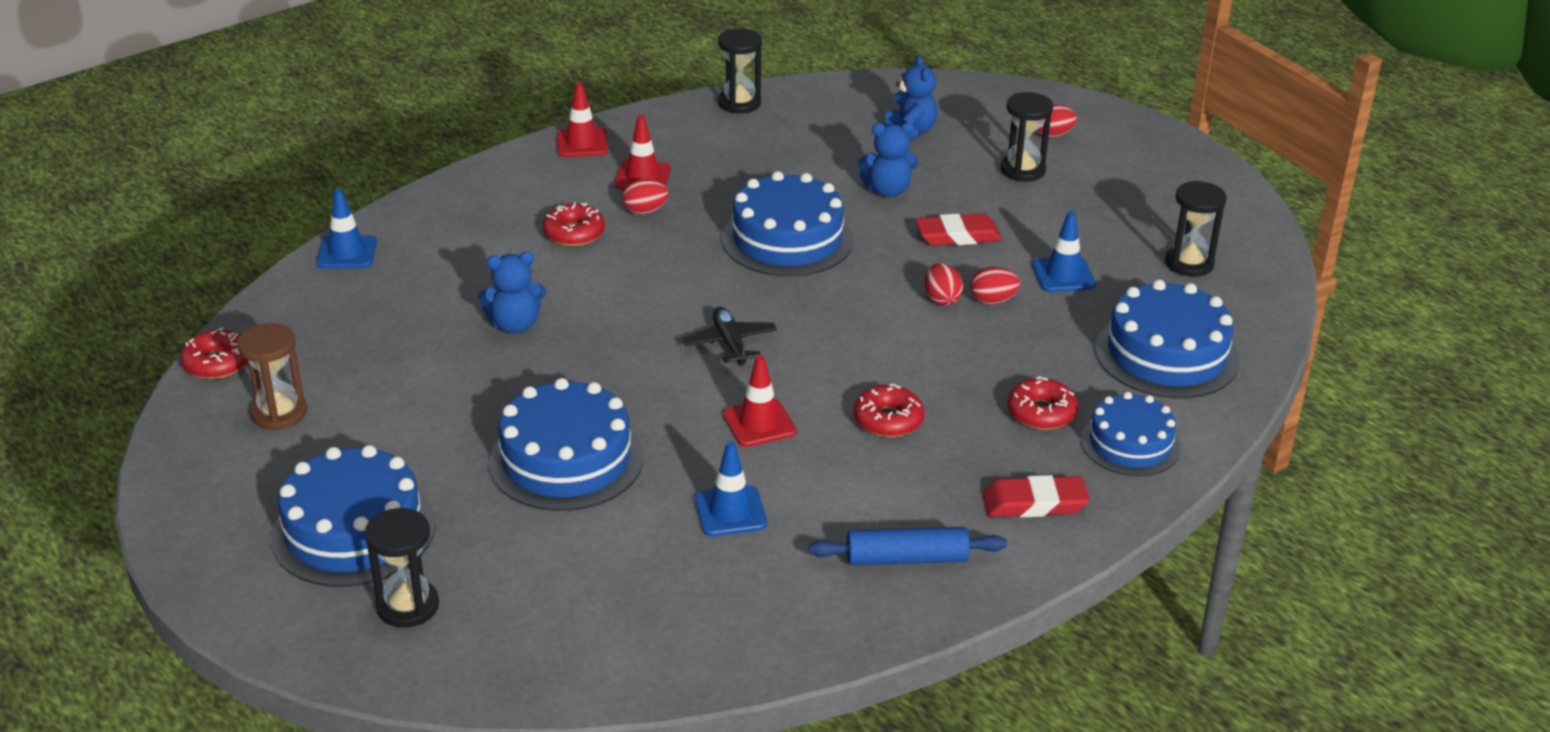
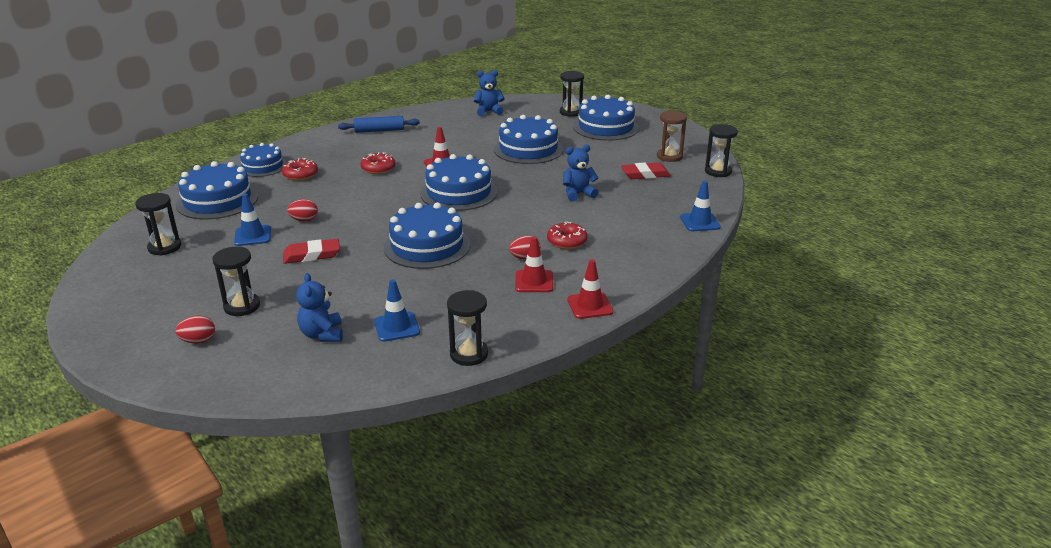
camera: 175 degrees right, 5 degrees down
red donut [180,328,248,379] -> black hourglass [705,124,738,177]
black plane [682,306,777,366] -> blue cake [420,154,498,211]
blue traffic cone [695,442,767,536] -> blue traffic cone moved to [374,279,420,342]
blue teddy bear [858,123,919,197] -> blue teddy bear moved to [474,70,505,116]
red egg [925,263,963,306] -> none
red eraser [982,475,1090,517] -> red eraser moved to [621,162,671,179]

